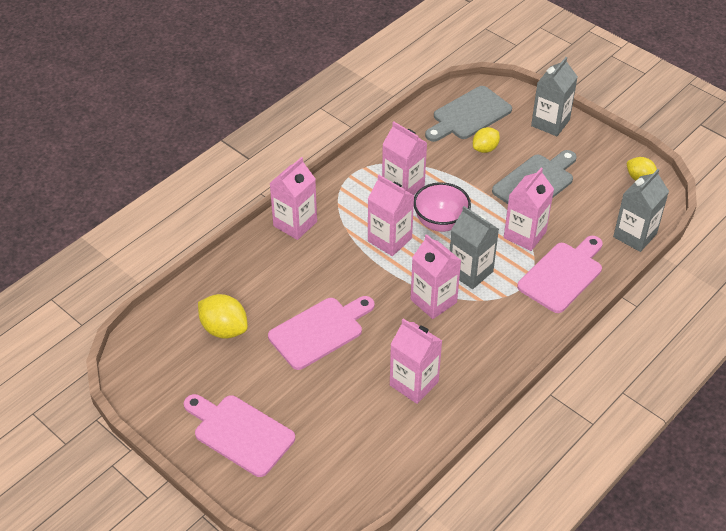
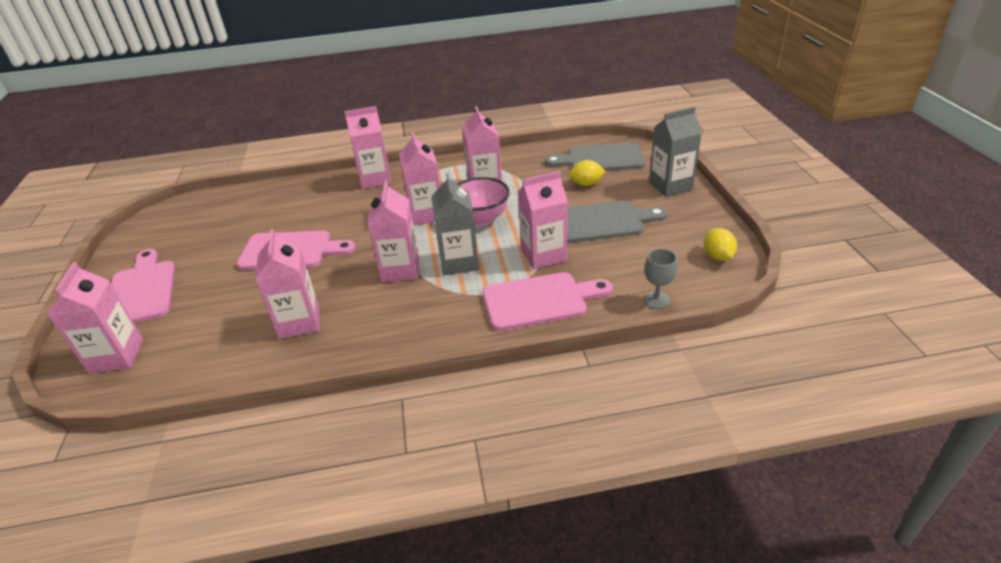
camera: 40 degrees right, 10 degrees down
yellow lemon [198,294,248,339] -> none
grey carton [613,169,669,252] -> grey goblet [644,249,677,309]
none -> pink carton [47,262,143,374]

